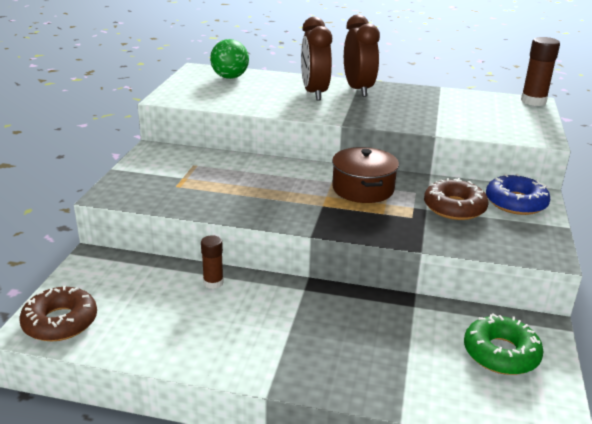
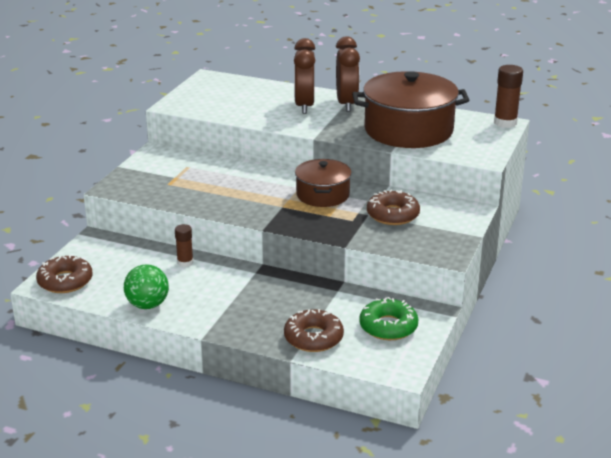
camera: 10 degrees right, 0 degrees up
green ball [210,39,249,79] -> green ball moved to [124,264,169,309]
blue donut [486,174,550,215] -> none
none -> brown donut [284,309,344,352]
none -> brown pot [352,71,470,148]

